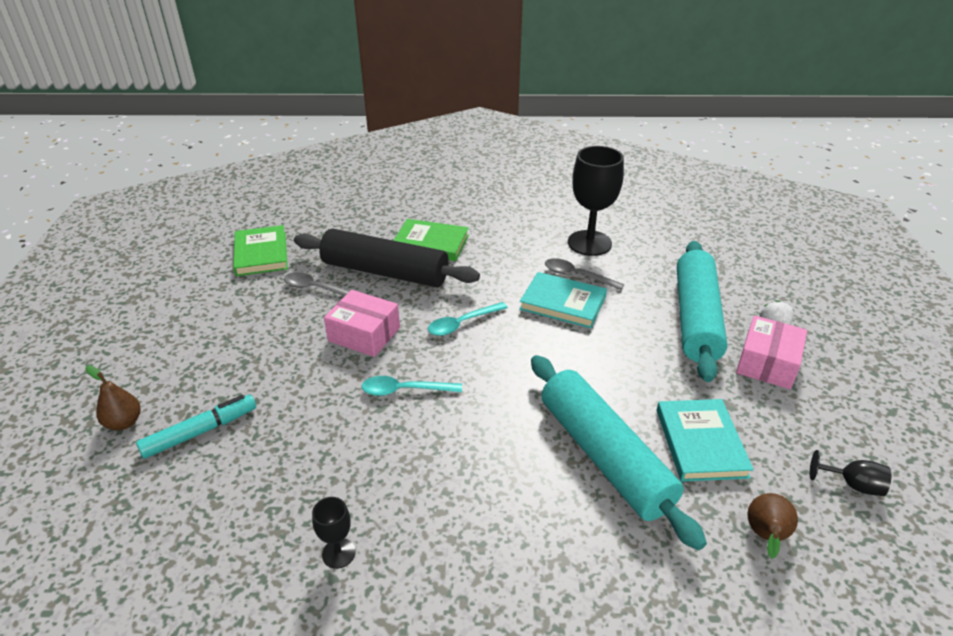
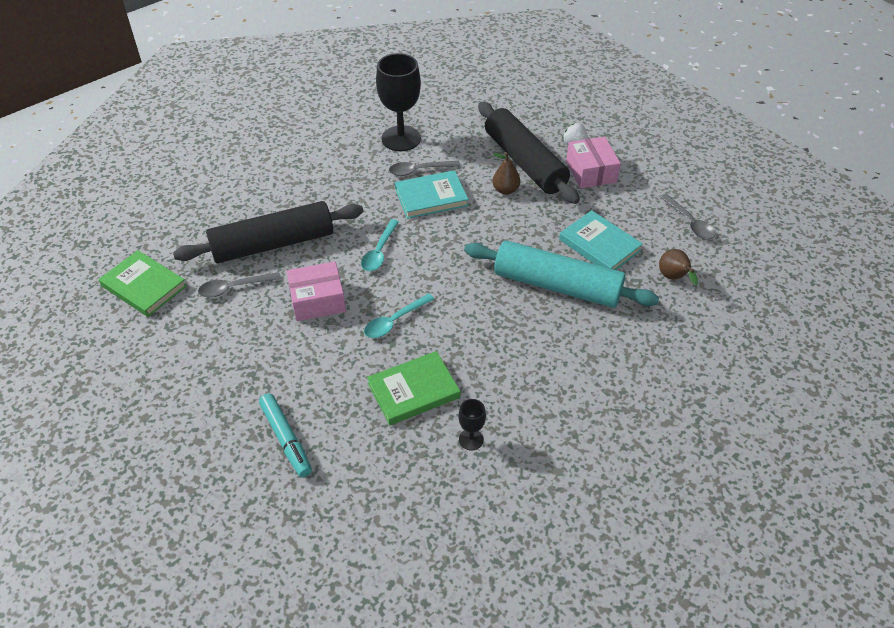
camera: 40 degrees left, 10 degrees up
brown pear [85,365,141,430] -> brown pear moved to [492,152,520,195]
turquoise marker [136,395,256,459] -> turquoise marker turned 135 degrees clockwise [259,394,312,477]
green book [393,219,469,261] -> green book moved to [367,351,460,426]
turquoise rolling pin [677,241,728,382] -> black rolling pin [478,102,580,204]
black goblet [810,450,891,496] -> grey spoon [660,194,715,239]

